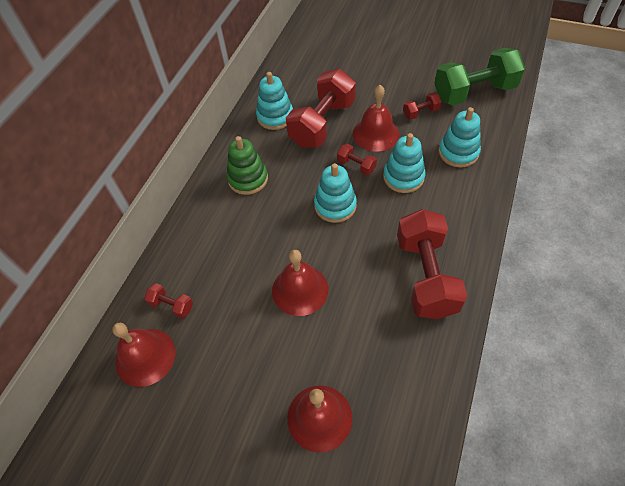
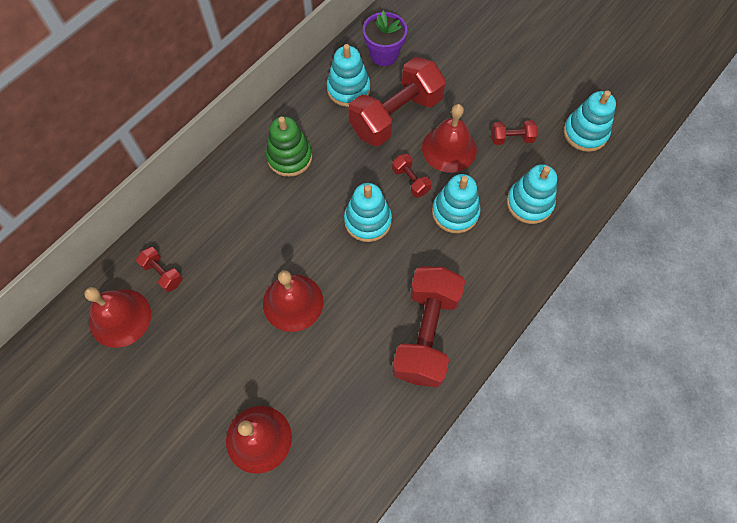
camera: 15 degrees right, 10 degrees up
green dumbbell [434,48,525,105] -> turquoise stacking toy [564,90,616,152]
none -> purple flower pot [363,11,407,66]

